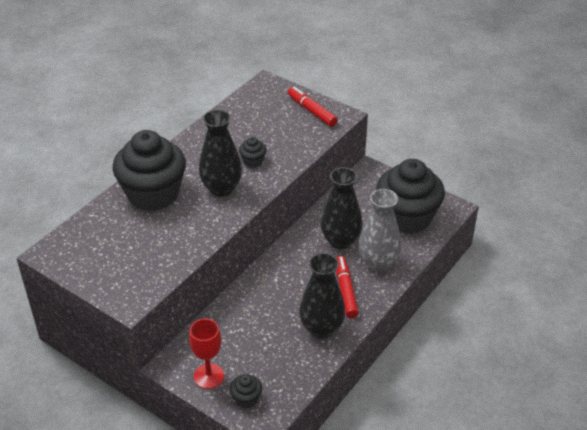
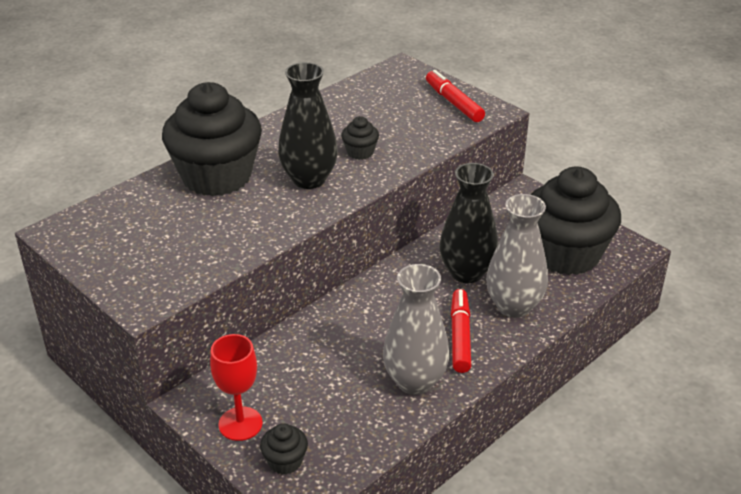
camera: 10 degrees right, 5 degrees down
black vase [299,253,345,339] -> grey vase [383,264,450,395]

